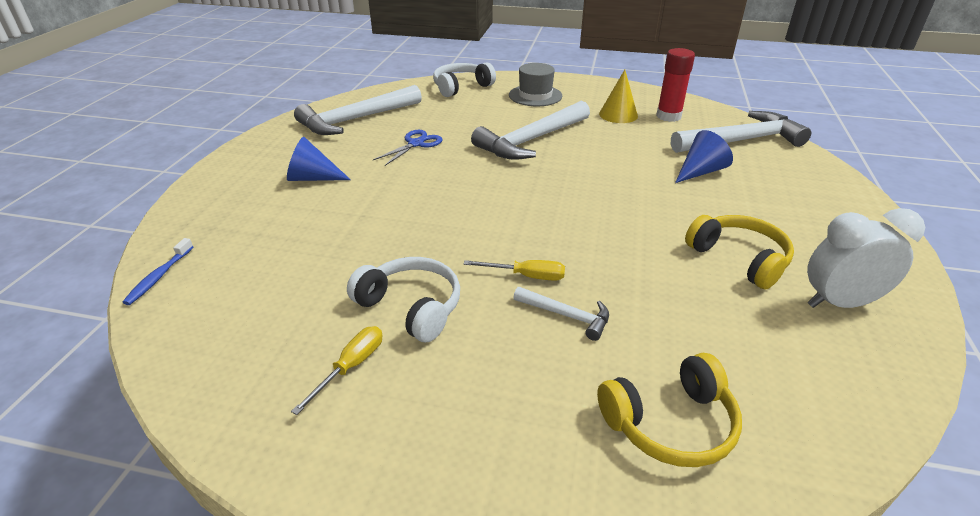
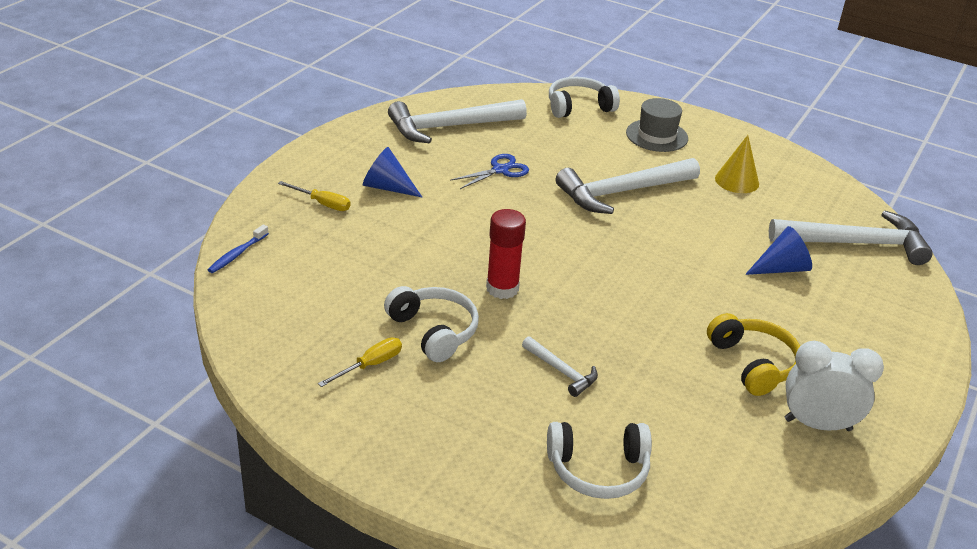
camera: 15 degrees right, 0 degrees up
yellow screwdriver [464,260,565,281] -> yellow screwdriver moved to [278,181,350,211]
yellow headphones [597,353,742,467] -> white headphones [547,422,652,499]
red glue stick [656,48,695,122] -> red glue stick moved to [486,209,526,299]

